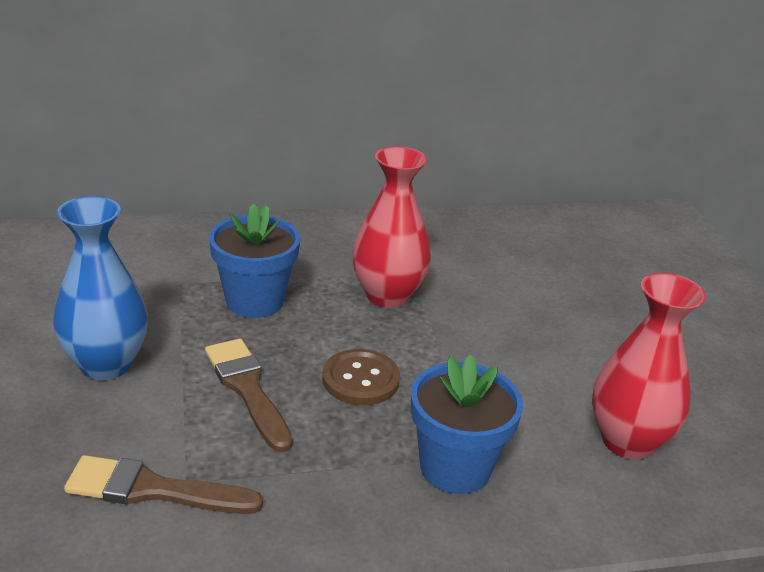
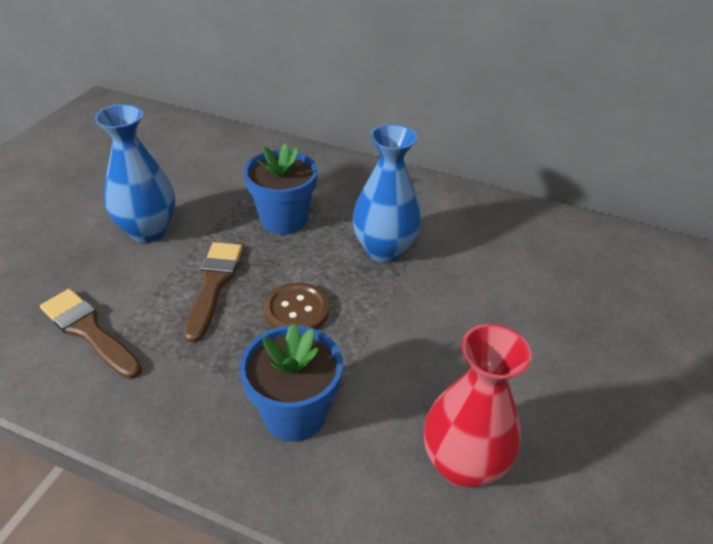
camera: 35 degrees right, 10 degrees up
red vase [353,146,431,308] -> blue vase [353,124,421,263]

